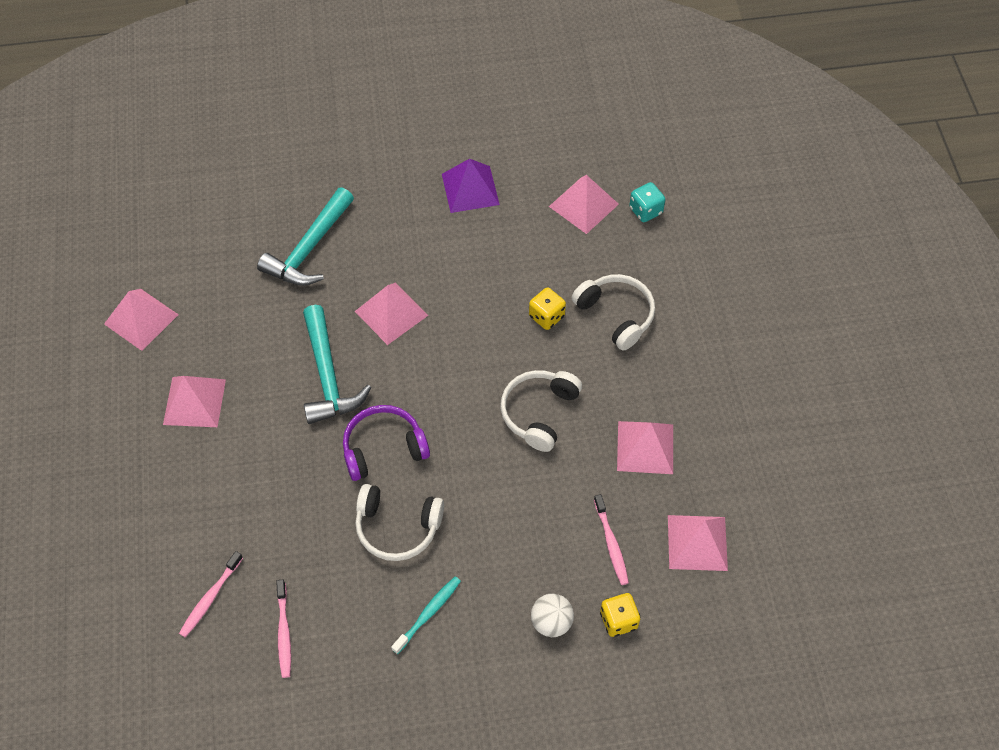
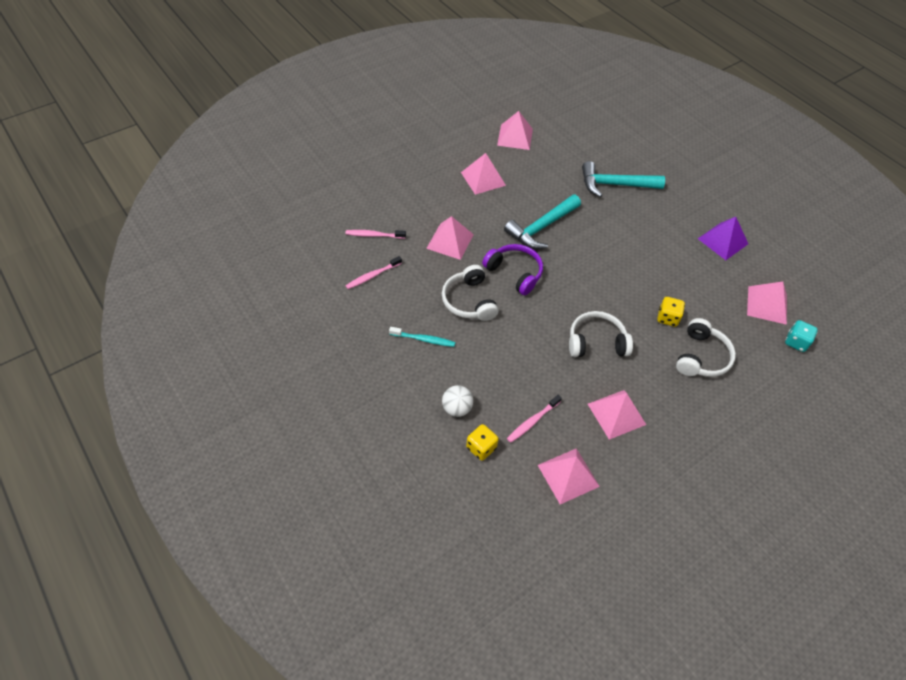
camera: 60 degrees right, 5 degrees down
pink pyramid [355,283,428,345] -> pink pyramid moved to [426,216,474,260]

